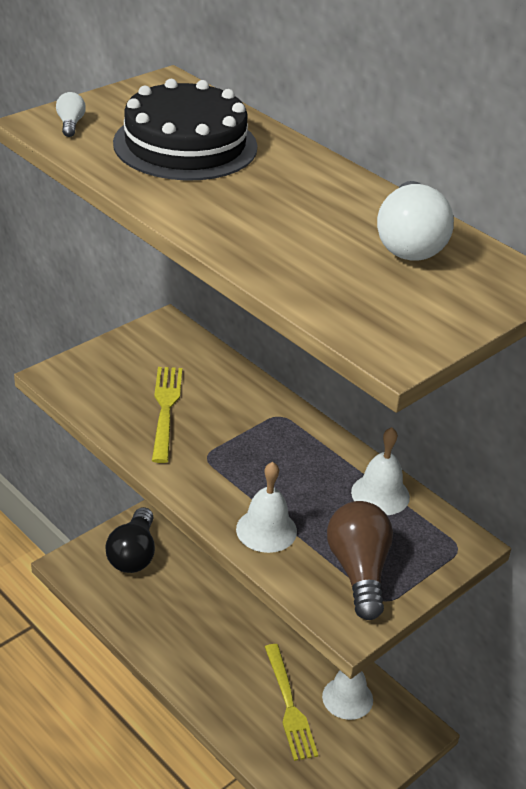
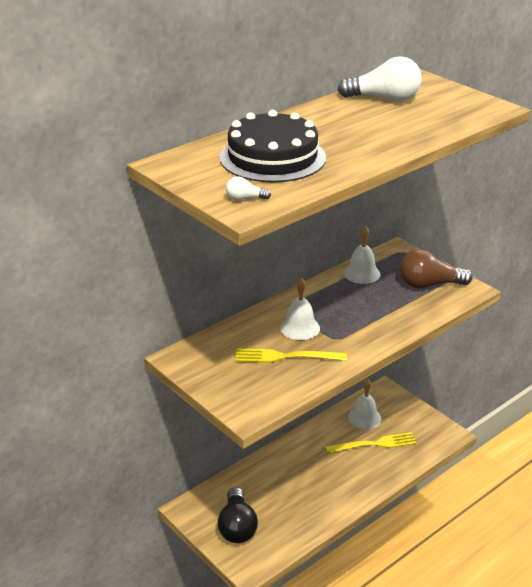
camera: 85 degrees left, 5 degrees down
black light bulb [105,507,155,573] -> black light bulb turned 75 degrees clockwise [217,487,258,543]
white bell [236,462,297,553] -> white bell moved to [280,278,320,340]

